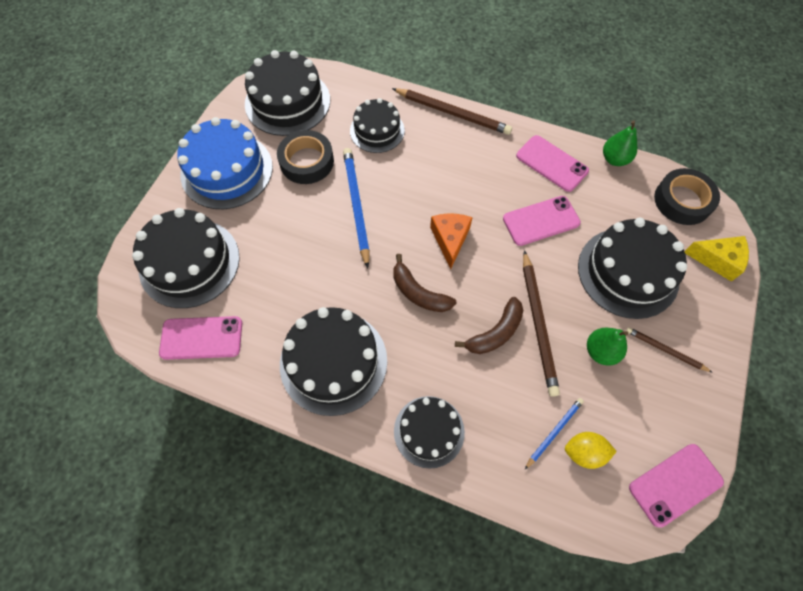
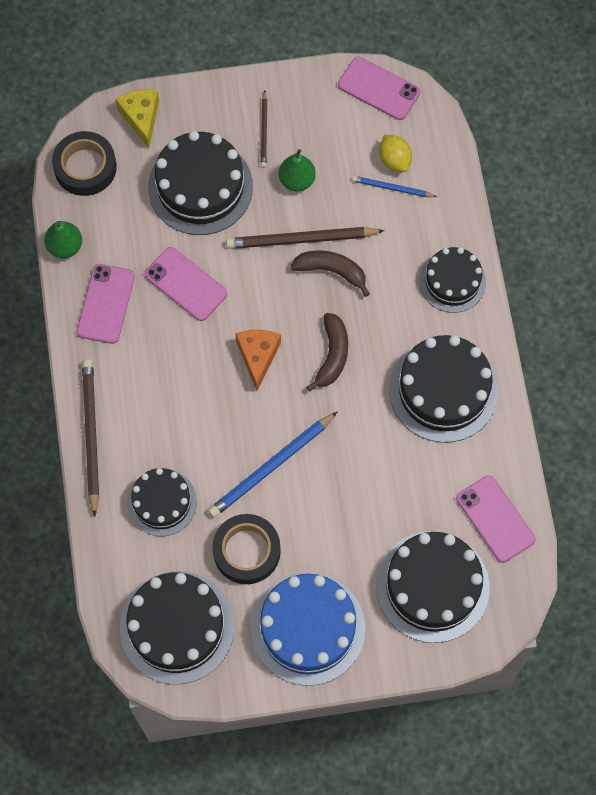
camera: 120 degrees left, 5 degrees up
orange cheese [430,214,473,269] -> orange cheese turned 120 degrees clockwise [235,330,281,391]
brown pencil [523,250,560,397] -> brown pencil turned 150 degrees counterclockwise [226,227,385,249]

